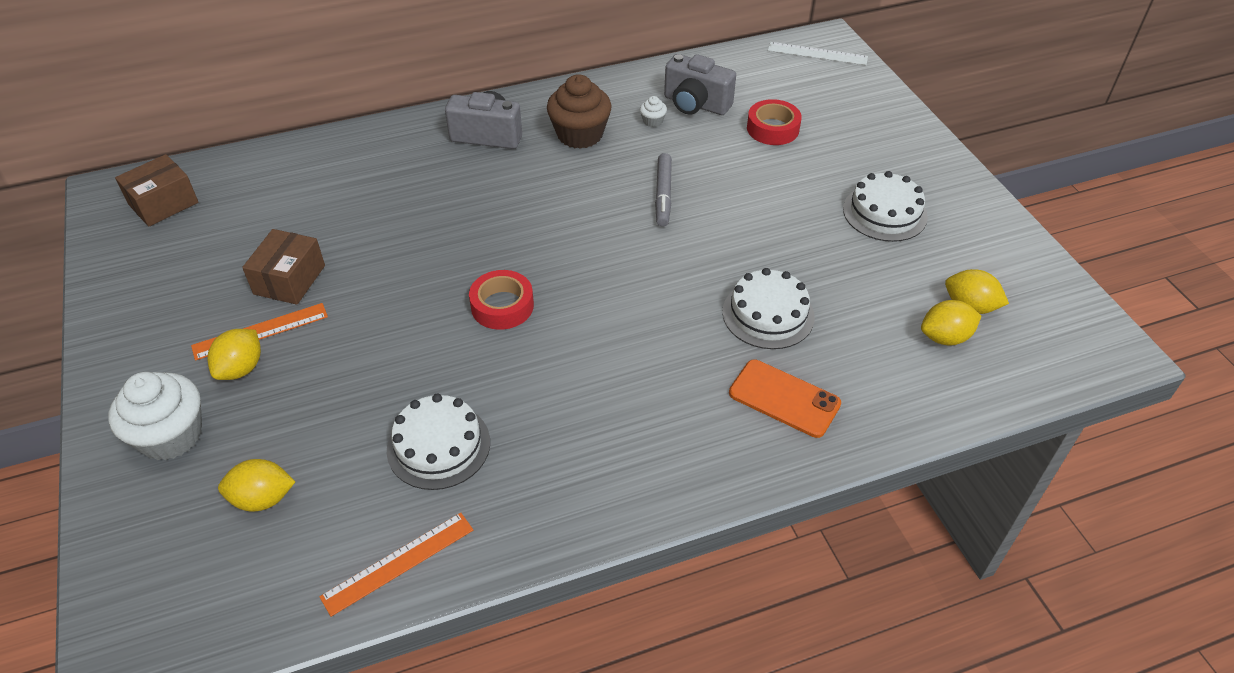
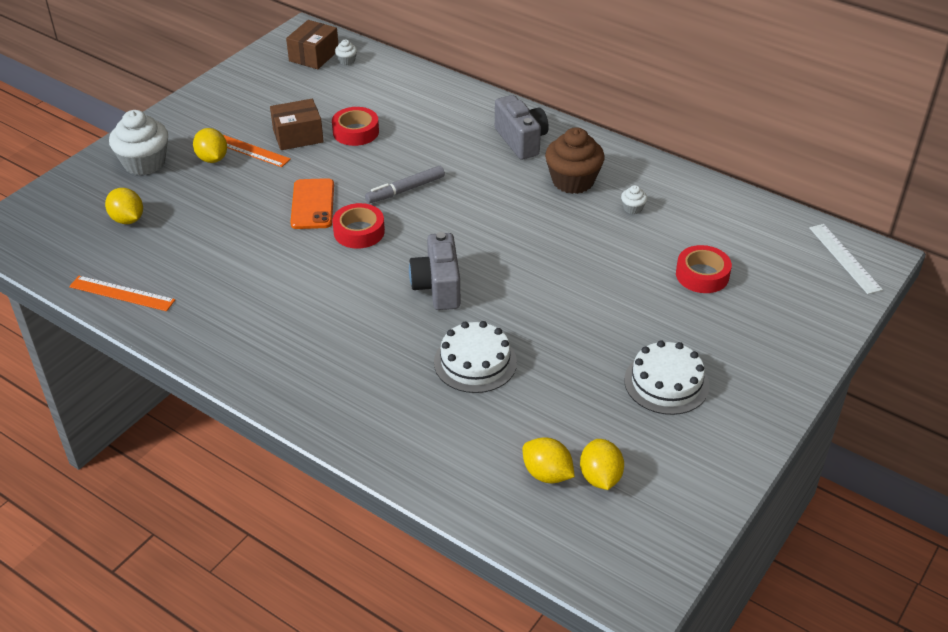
camera: 55 degrees right, 5 degrees down
brown box [115,154,198,227] -> brown box turned 75 degrees counterclockwise [286,20,338,69]
yellow lemon [207,329,261,380] -> yellow lemon turned 75 degrees clockwise [193,128,227,163]
white cake [387,394,490,490] -> none
grey marker [655,153,672,227] -> grey marker moved to [365,166,445,203]
grey camera [664,54,736,115] -> grey camera moved to [409,232,460,310]
orange phone [729,359,841,438] -> orange phone moved to [290,178,334,229]
none -> red tape [332,107,379,146]
none -> white cupcake [335,39,357,65]

